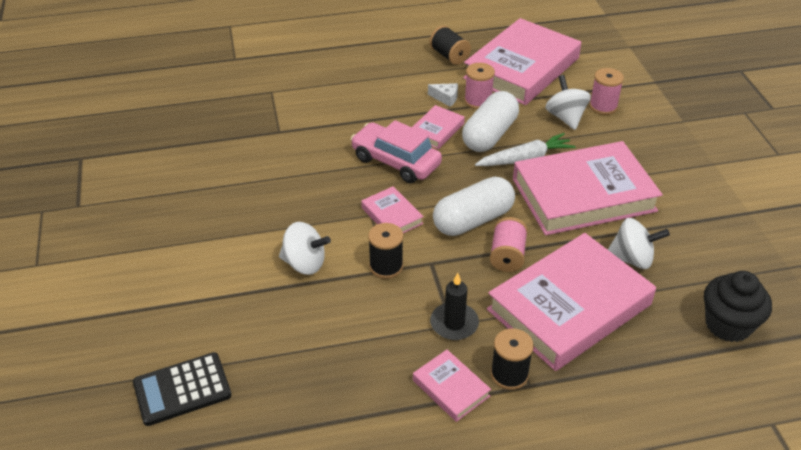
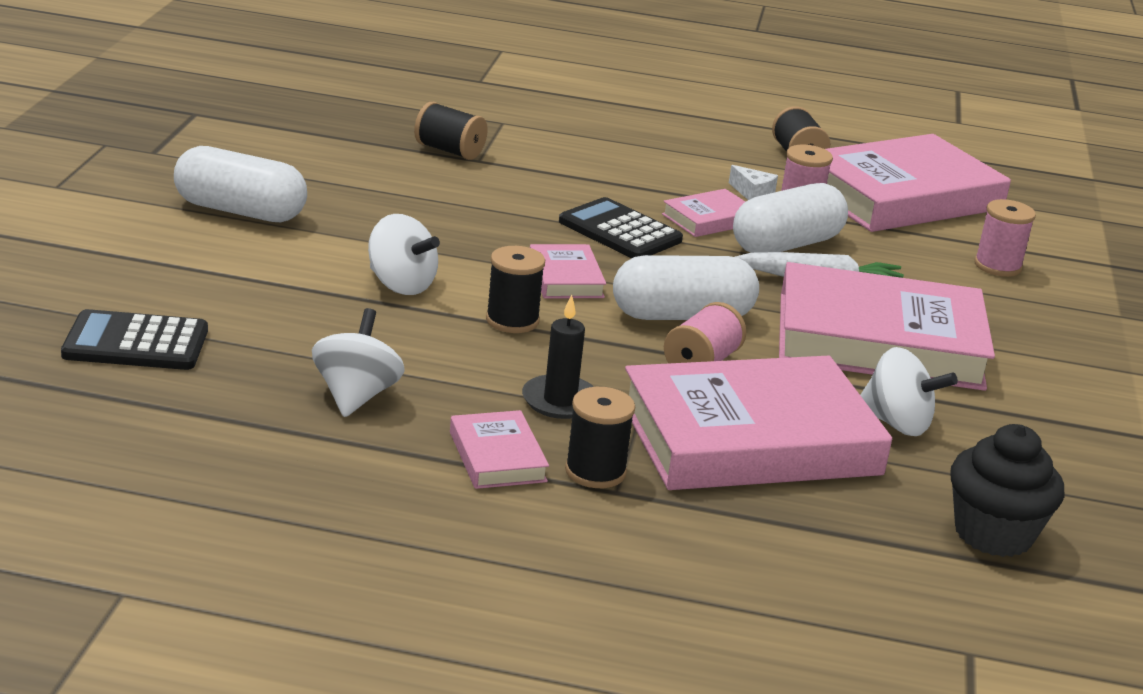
camera: 20 degrees right, 15 degrees down
pink car [350,120,442,183] -> black calculator [559,197,683,258]
white spinning top [546,75,591,130] -> white spinning top moved to [312,308,405,417]
none -> white capsule [174,146,307,222]
none -> black spool [414,102,488,160]

